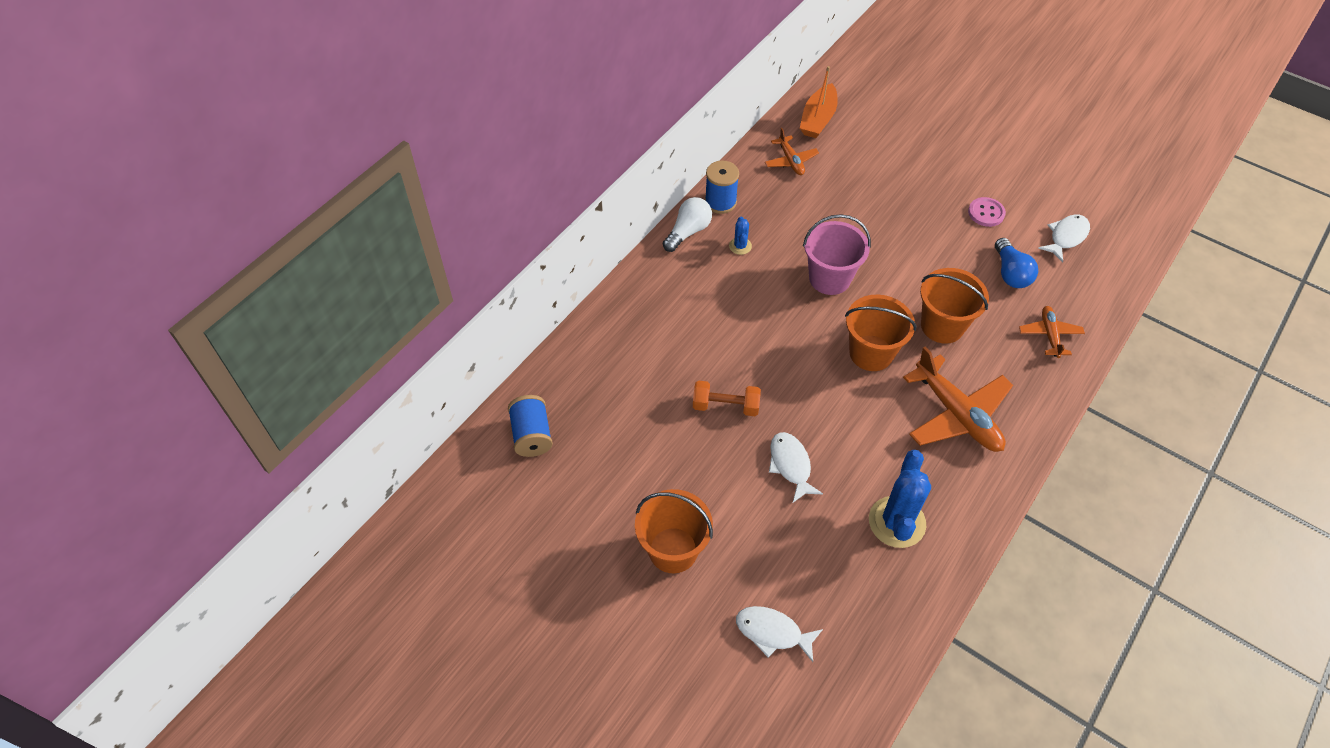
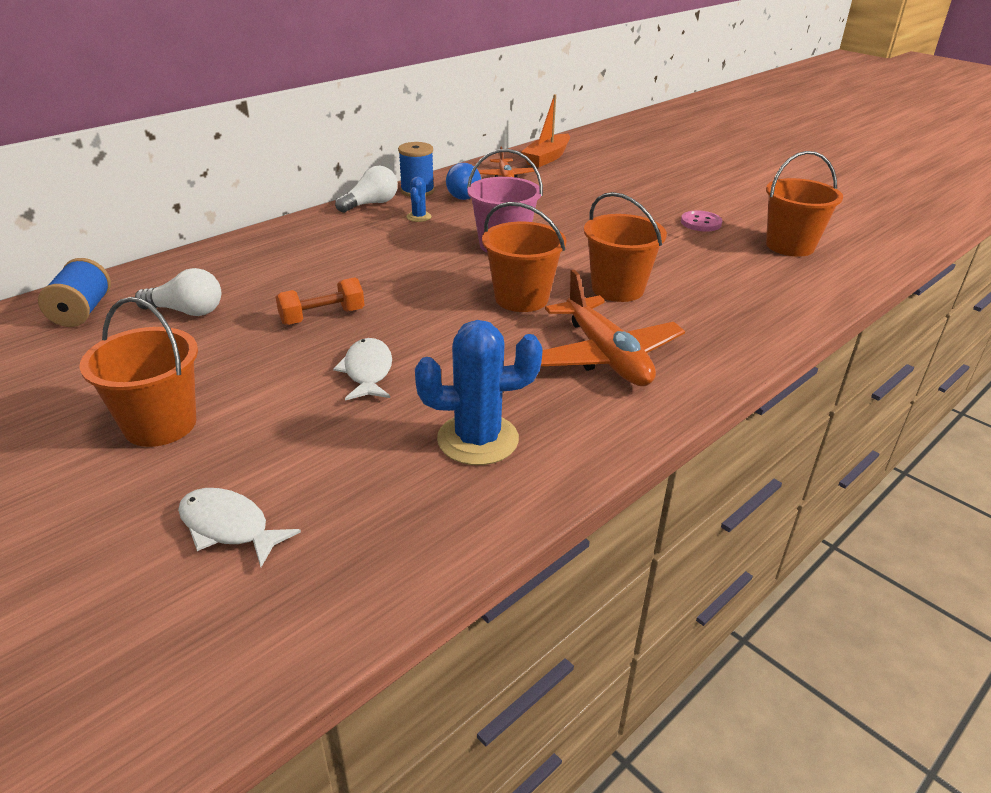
camera: 10 degrees right, 20 degrees down
orange dumbbell [693,381,761,416] -> orange dumbbell turned 45 degrees counterclockwise [276,277,364,325]
blue cactus [869,450,931,548] -> blue cactus turned 60 degrees clockwise [415,320,543,465]
blue light bulb [995,238,1038,288] -> blue light bulb moved to [446,163,481,200]
orange plane [1019,306,1085,358] -> none
white fish [1038,215,1090,262] -> orange bucket [766,151,843,257]
none -> white light bulb [135,268,221,316]

